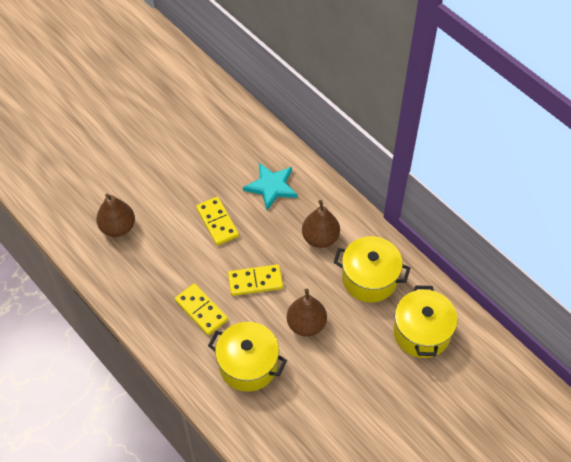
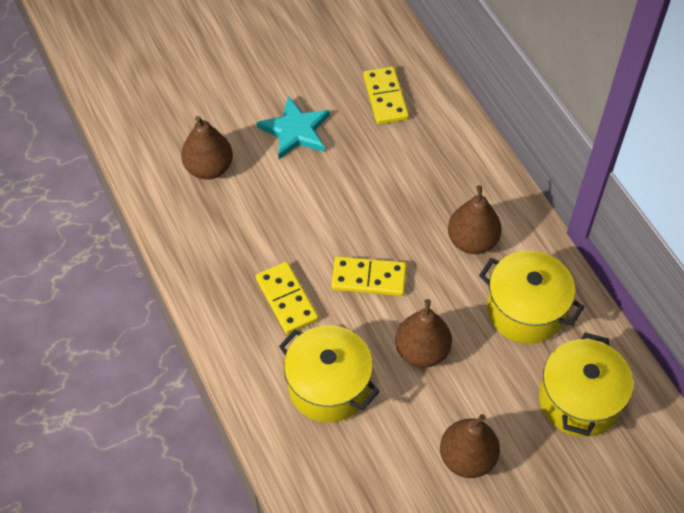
camera: 15 degrees right, 0 degrees up
yellow domino [196,197,239,245] -> yellow domino moved to [363,66,409,124]
turquoise star [243,163,298,210] -> turquoise star moved to [257,96,330,159]
none -> brown pear [440,414,500,478]

